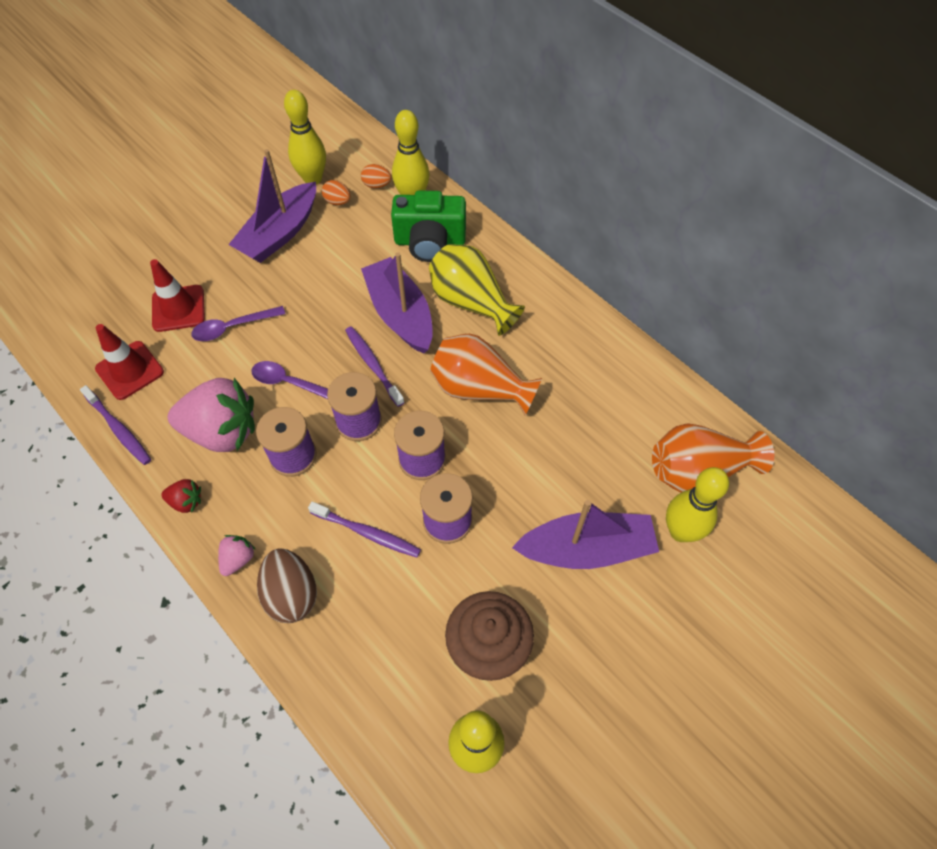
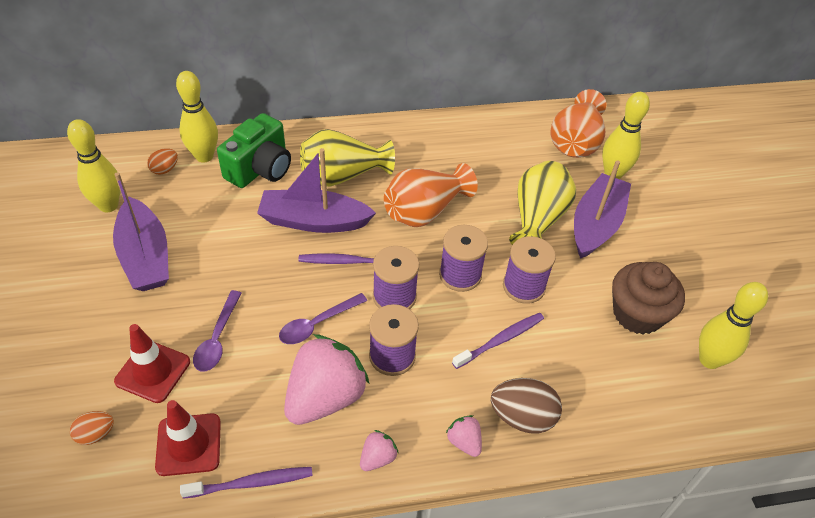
camera: 60 degrees left, 10 degrees down
red strawberry [161,479,201,513] -> pink strawberry [360,430,399,471]
orange egg [322,180,351,205] -> orange egg moved to [70,411,114,445]
none -> yellow vase [509,161,576,245]

